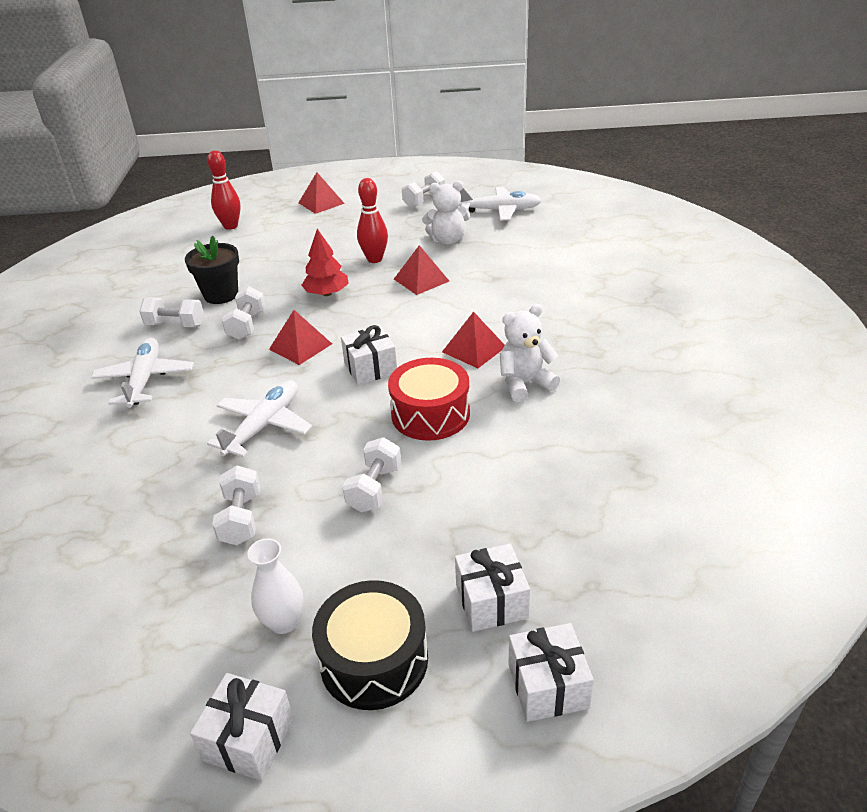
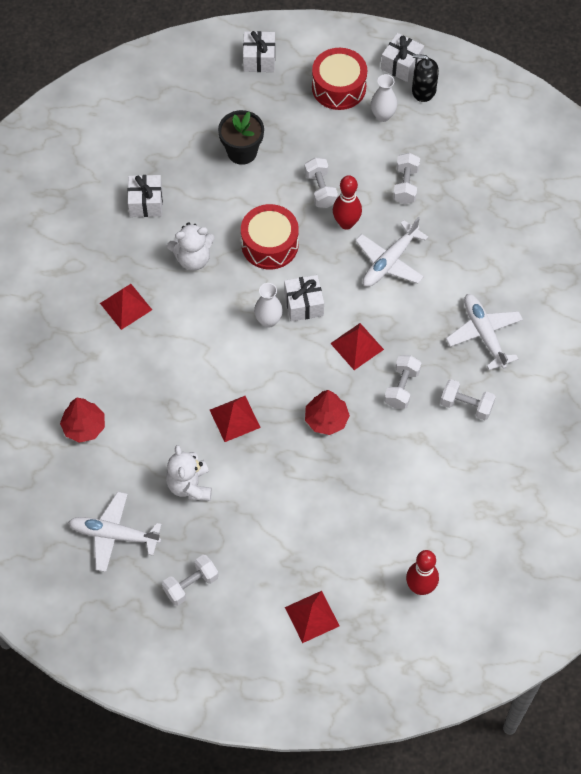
camera: 170 degrees left, 25 degrees up
white plane [91,338,194,408] -> white plane turned 150 degrees clockwise [446,294,523,370]
black flower pot [185,236,239,304] -> black flower pot moved to [218,110,264,165]
black drum [312,580,428,710] -> red drum [312,48,367,110]
white dumbbell [342,437,401,512] -> white dumbbell turned 45 degrees counterclockwise [304,157,338,208]
red bowling pin [357,178,388,263] -> red bowling pin moved to [333,175,362,230]
white teddy bear [422,181,470,245] -> white teddy bear turned 105 degrees counterclockwise [166,445,212,501]
red pyramid [442,312,505,368] -> red pyramid moved to [100,284,152,330]
white gift [455,544,530,632] -> white gift moved to [128,175,163,217]
none -> red tree [60,397,105,443]
none -> white vase [254,283,283,328]
none -> black soap dispenser [412,54,439,102]

